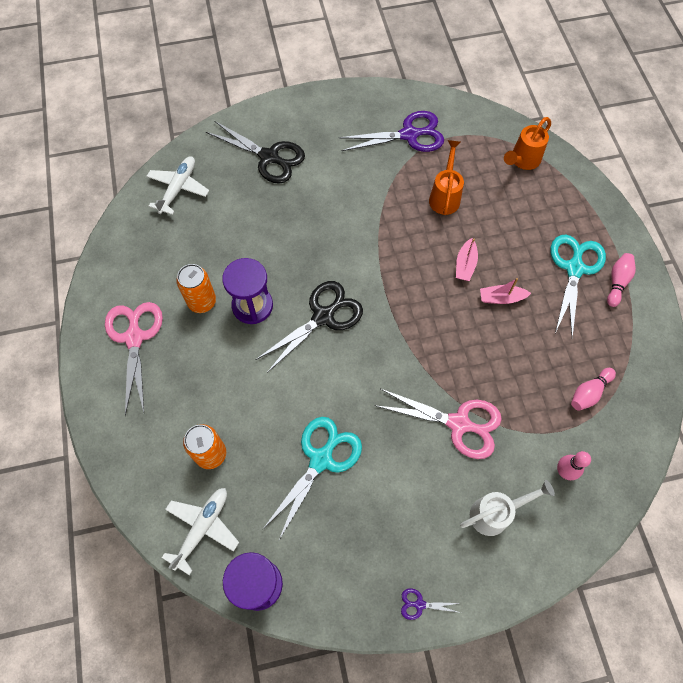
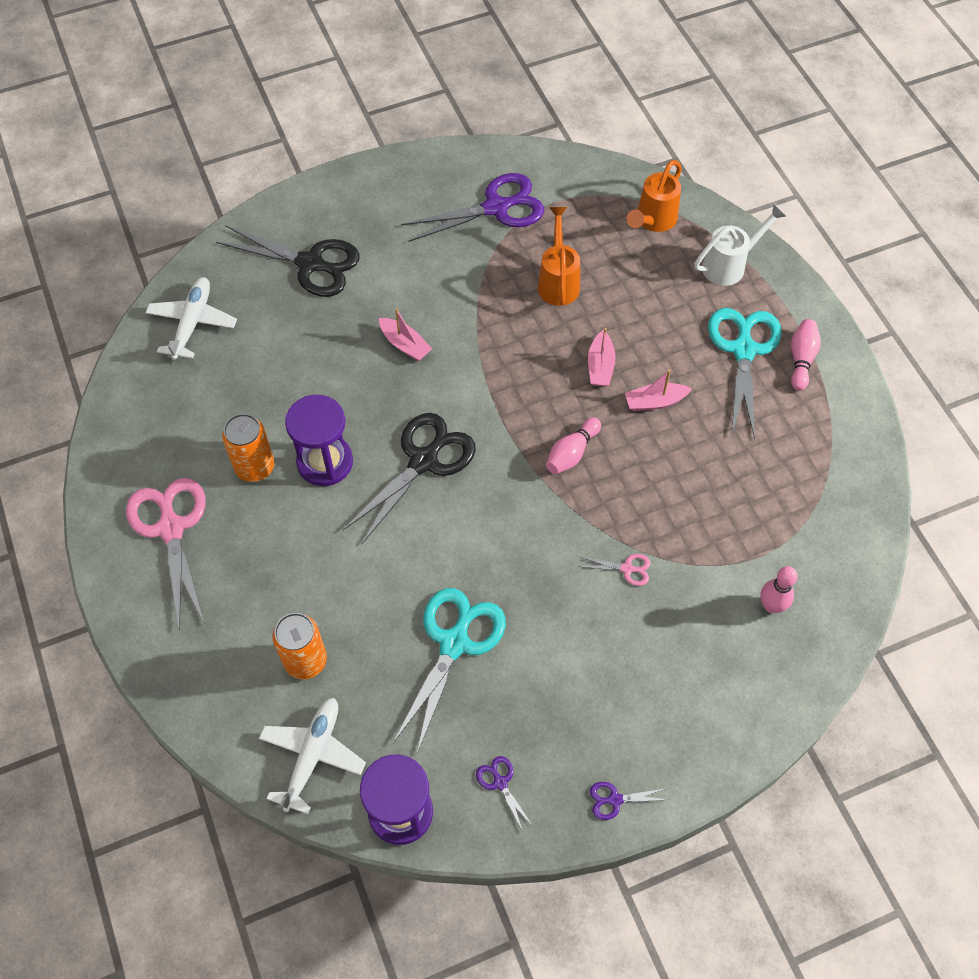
camera: 10 degrees left, 5 degrees down
pink scissors [374,389,502,459] -> pink scissors [578,554,651,586], size x0.43
white watering can [460,480,555,536] -> white watering can moved to [694,204,786,286]
pink bowling pin [571,368,616,411] -> pink bowling pin moved to [546,418,601,474]
none -> pink boat [379,308,432,361]
none -> purple scissors [476,756,532,831]

